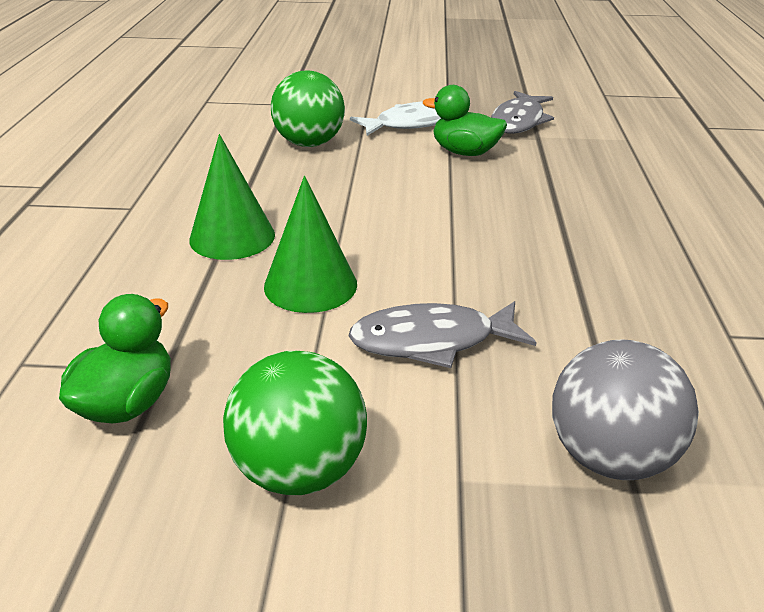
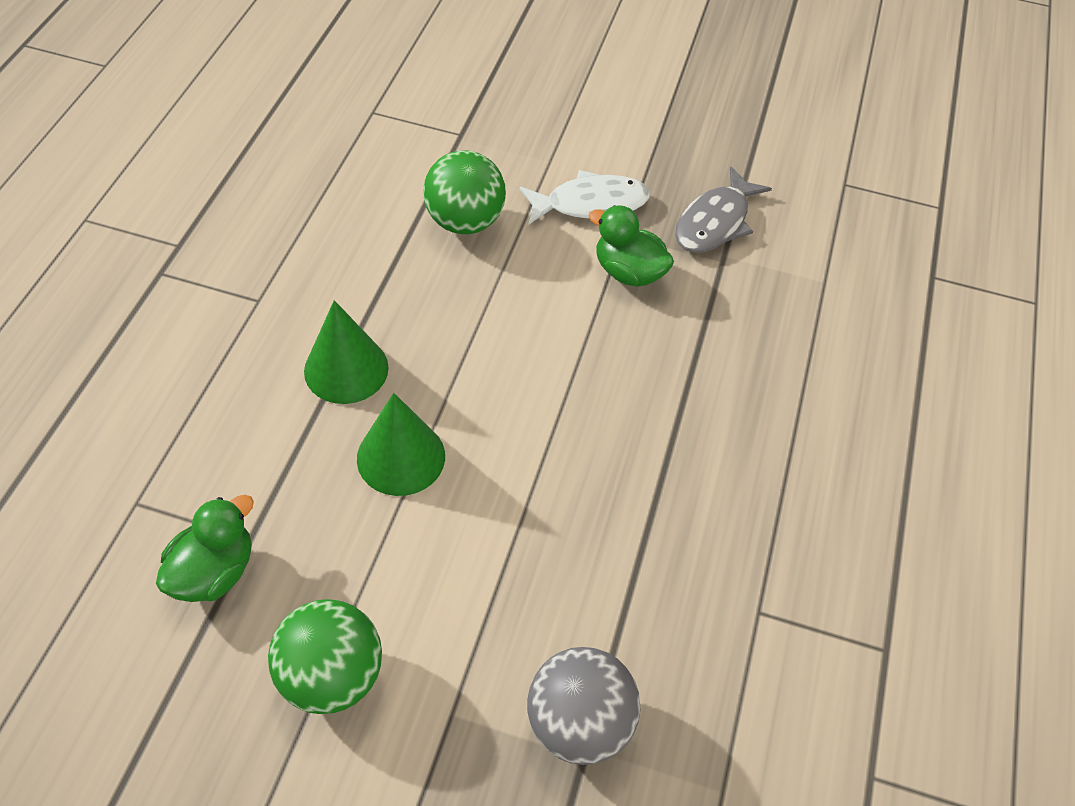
camera: 10 degrees right, 20 degrees up
grey fish [349,301,537,368] -> none

